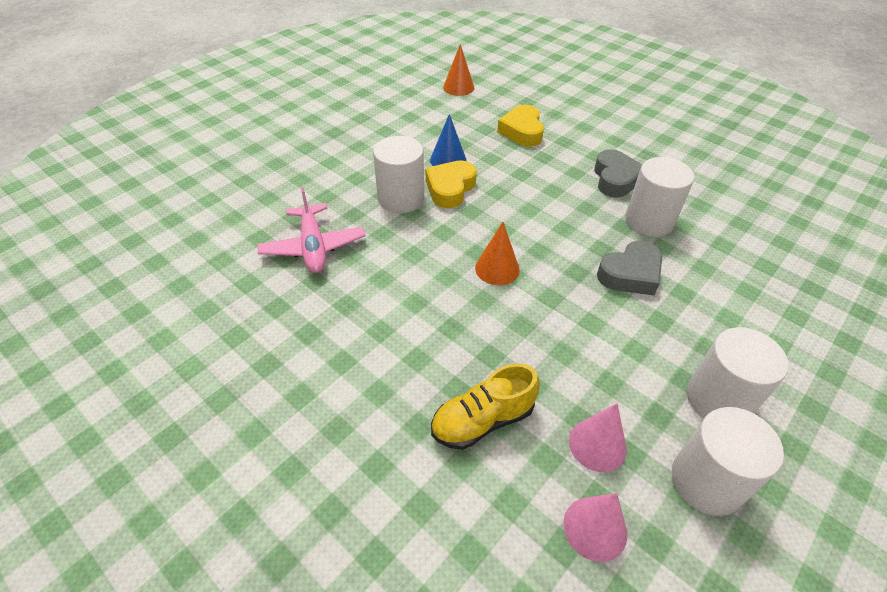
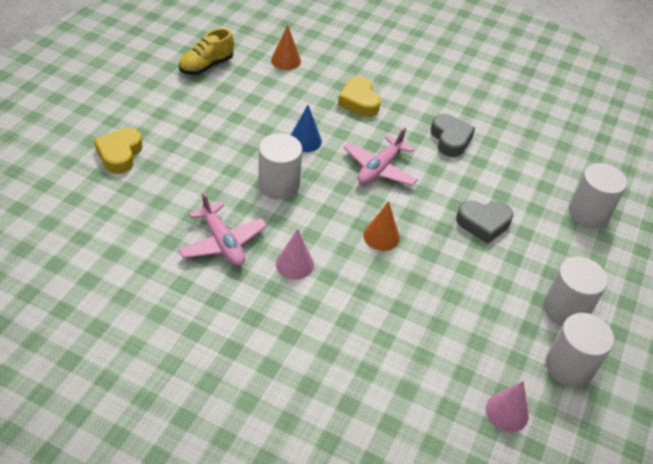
camera: 20 degrees left, 0 degrees up
yellow heart [425,160,477,208] -> yellow heart moved to [94,128,143,174]
yellow shoe [431,363,540,450] -> yellow shoe moved to [179,28,234,75]
pink cone [569,404,627,472] -> pink cone moved to [276,229,314,280]
grey heart [597,241,662,295] -> grey heart turned 45 degrees clockwise [456,200,513,244]
white cylinder [625,157,694,237] -> white cylinder moved to [569,163,627,228]
none -> pink plane [343,127,418,186]

